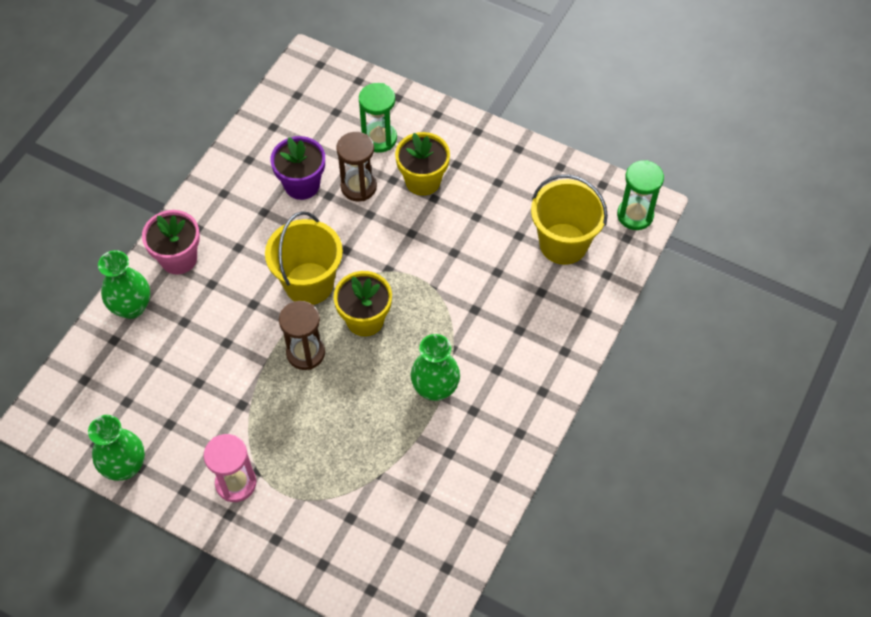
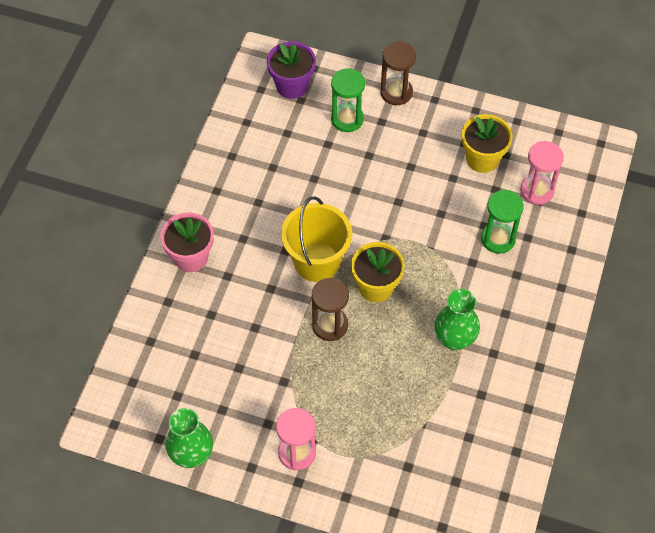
camera: 10 degrees left, 0 degrees up
green vase [98,250,150,319] -> none
purple flower pot [270,136,325,200] -> purple flower pot moved to [267,41,316,99]
brown hourglass [336,132,377,201] -> brown hourglass moved to [380,42,416,105]
yellow flower pot [395,132,450,196] -> yellow flower pot moved to [462,114,513,173]
yellow bucket [531,174,608,265] -> pink hourglass [520,141,564,205]
green hourglass [617,160,664,230] -> green hourglass moved to [481,190,524,254]

